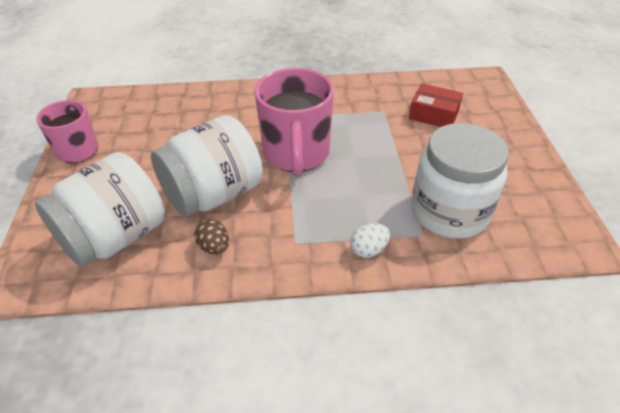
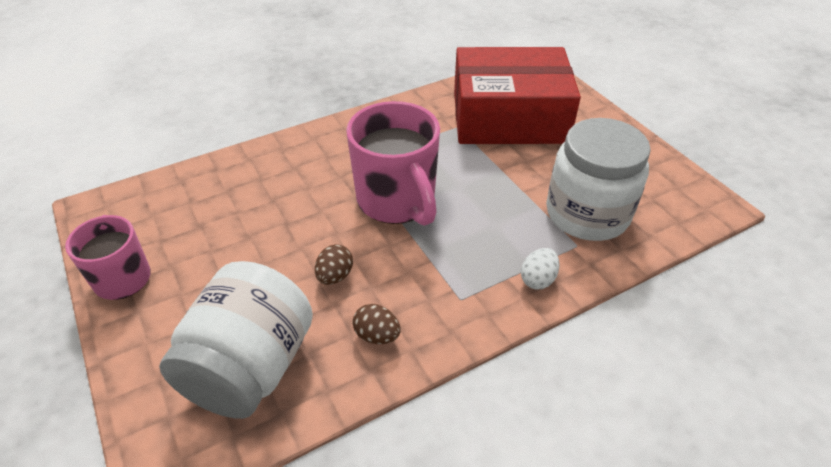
camera: 25 degrees left, 0 degrees up
white jar [151,115,263,217] -> brown egg [315,244,353,285]
red box [409,83,463,127] -> red box [454,47,581,144], size x2.28

